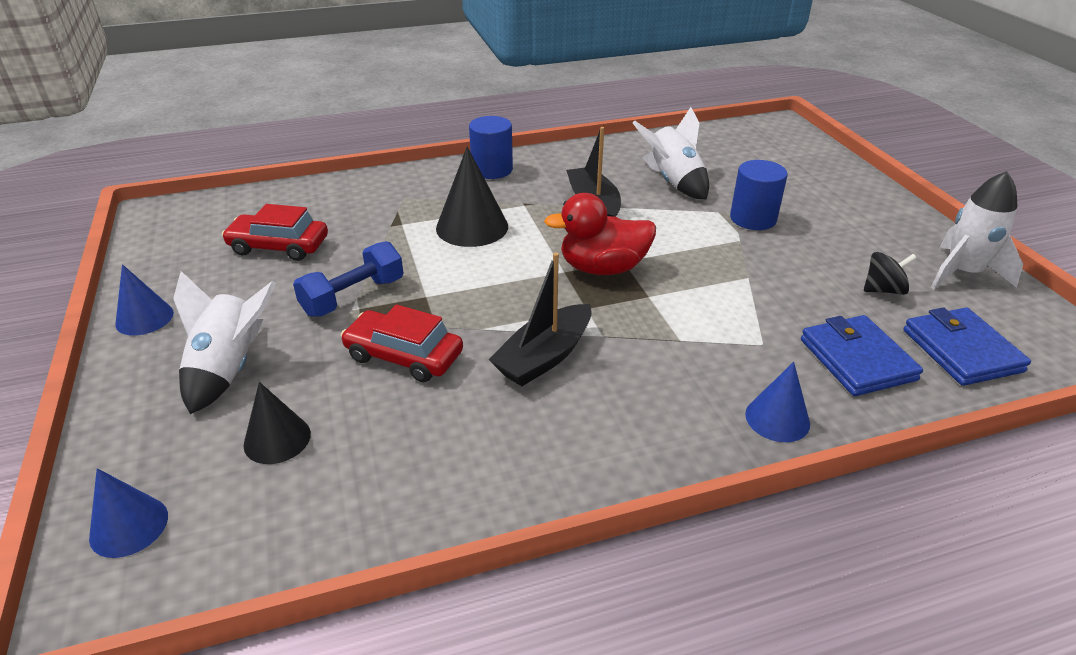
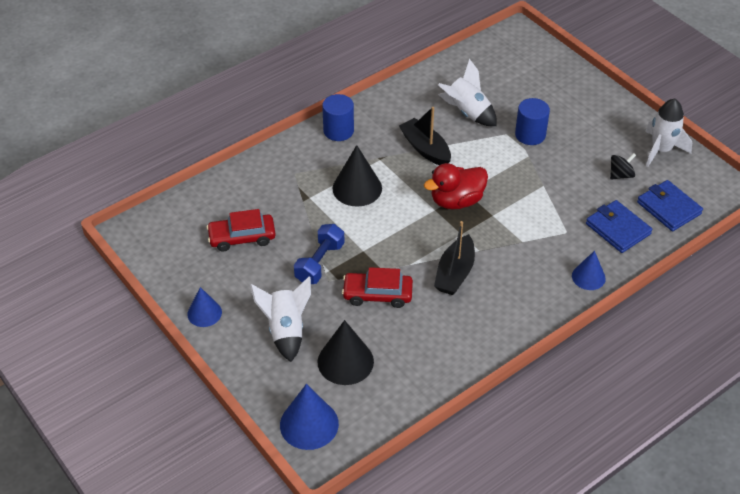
camera: 20 degrees left, 10 degrees up
blue cone [89,468,168,558] -> blue cone [280,384,339,450], size x1.58
black cone [243,382,311,464] -> black cone [317,320,374,385], size x1.58

